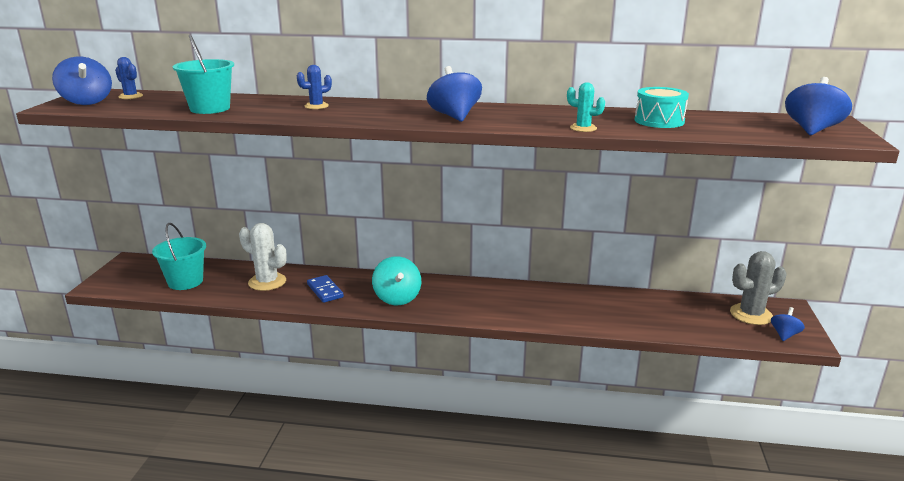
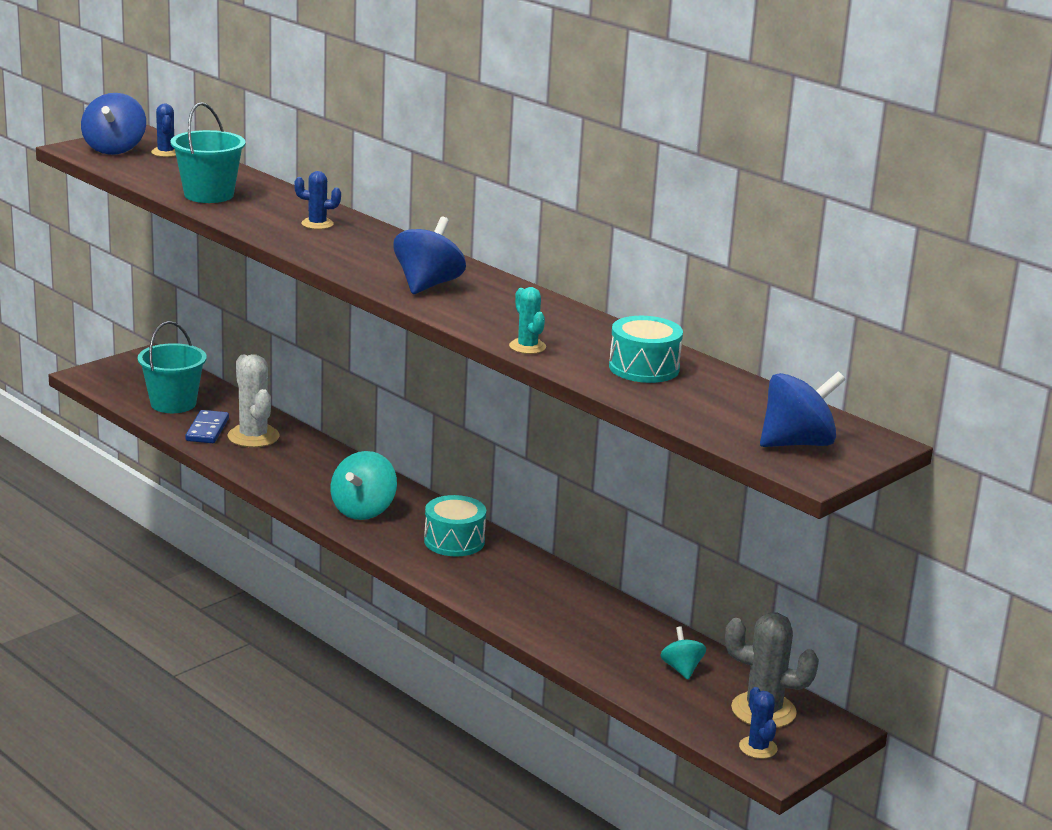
camera: 35 degrees right, 0 degrees up
blue domino [307,275,344,303] -> blue domino moved to [185,410,229,443]
blue spinning top [771,307,805,341] -> blue cactus [739,687,777,759]
none -> turquoise drum [424,495,486,557]
none -> turquoise spinning top [660,626,706,680]

